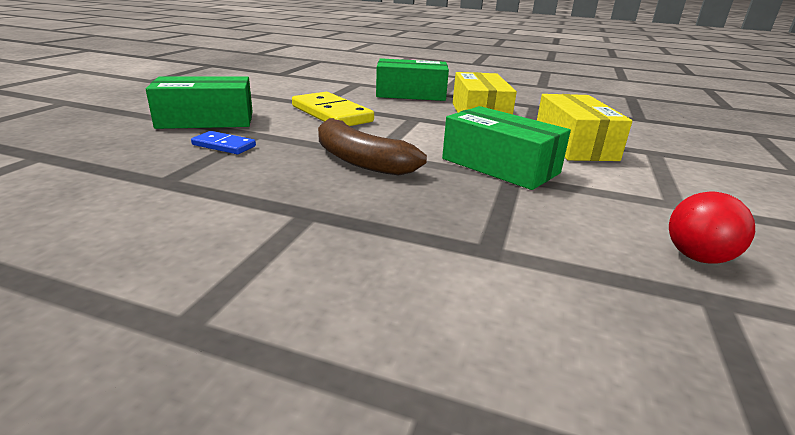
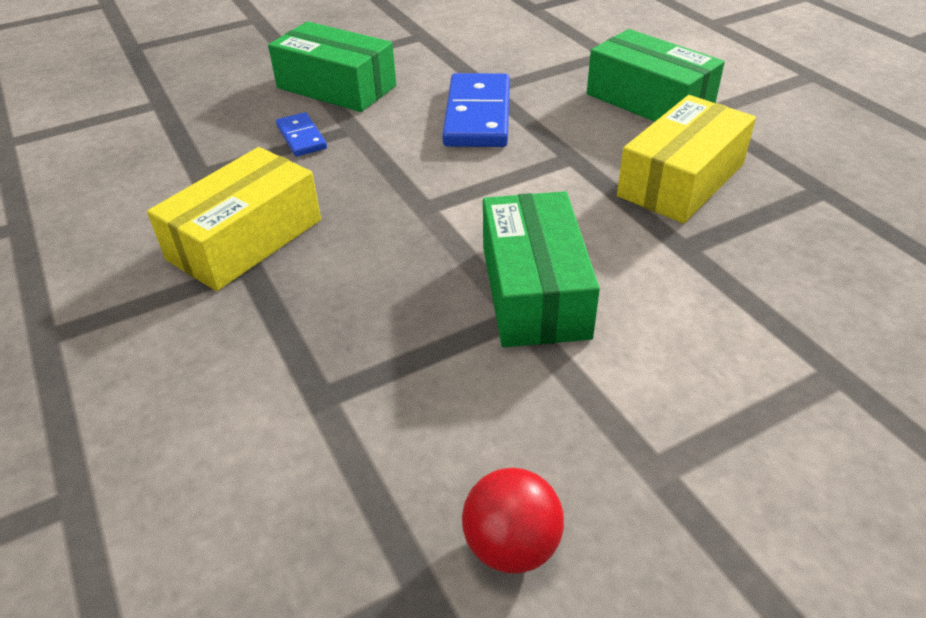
camera: 45 degrees right, 15 degrees up
yellow domino [292,92,374,126] -> blue domino [442,73,510,147]
brown banana [318,118,427,176] -> none
yellow box [537,94,632,161] -> yellow box moved to [147,147,321,291]

